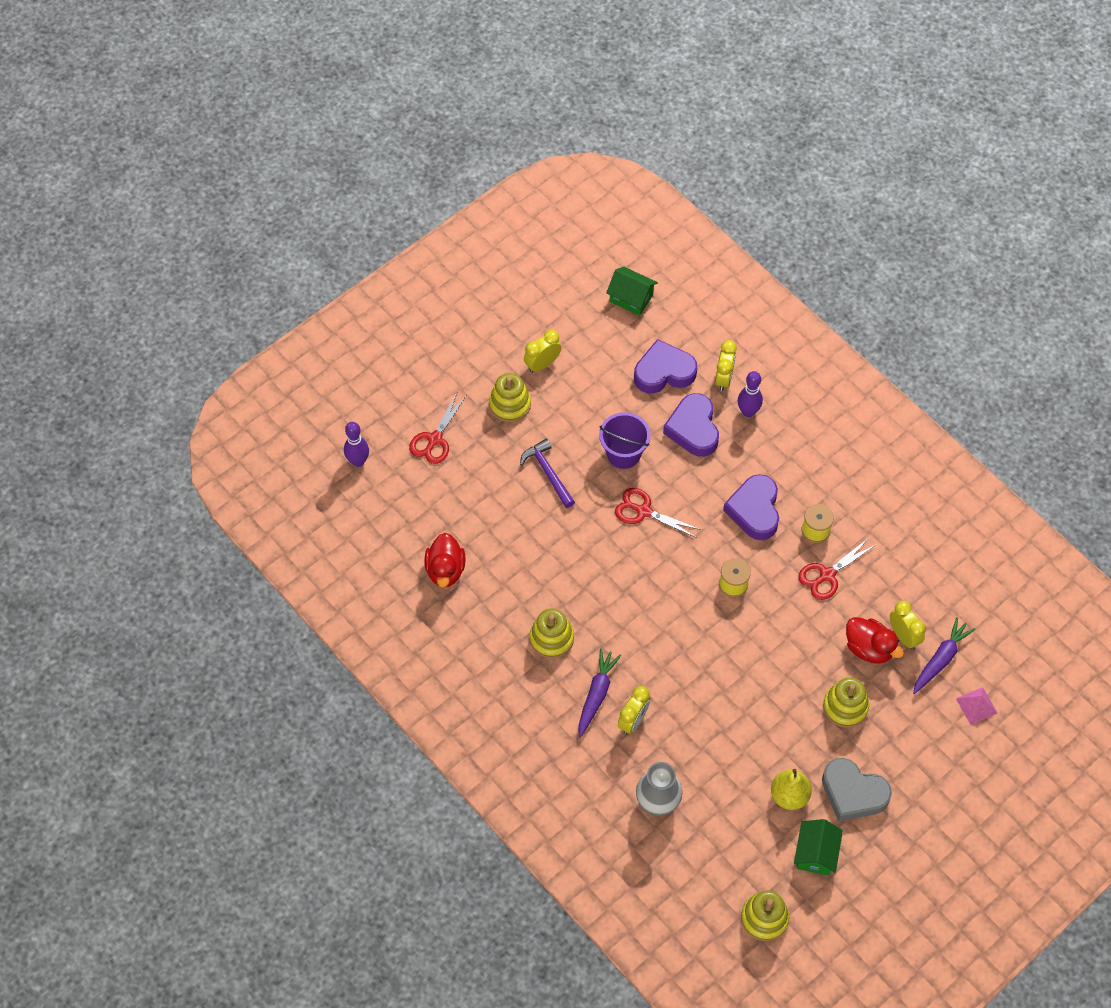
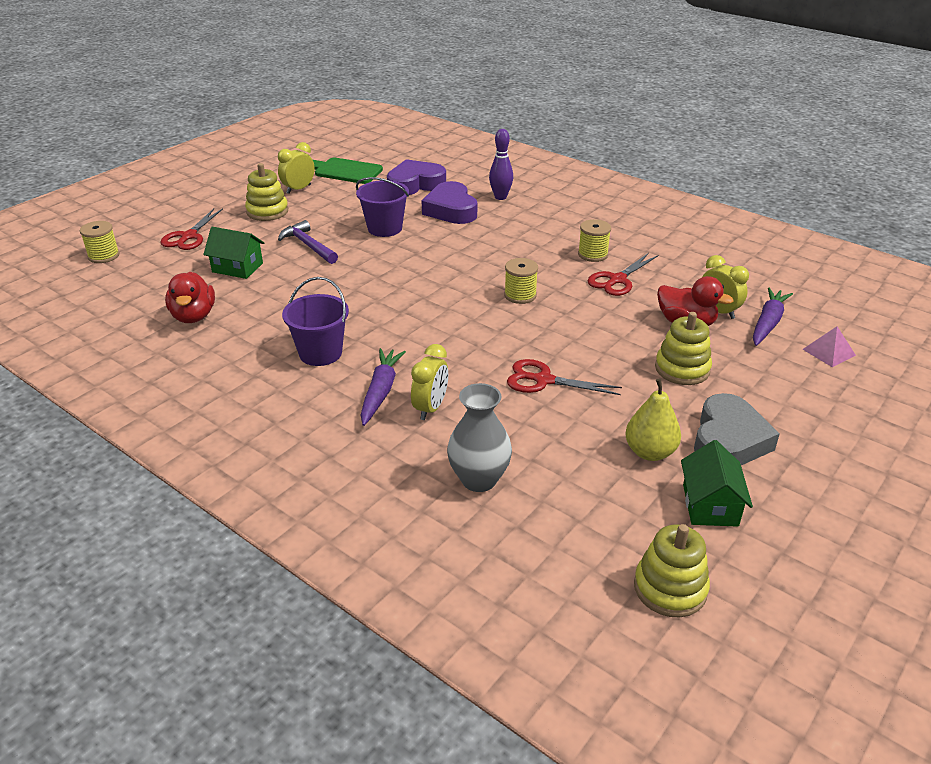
camera: 10 degrees left, 25 degrees down
purple bowling pin [344,422,369,467] -> yellow spool [80,221,120,263]
yellow stacking toy [530,608,574,659] -> purple bucket [282,277,349,366]
green house [606,266,658,316] -> green house moved to [203,227,264,279]
red scissors [615,488,701,538] -> red scissors moved to [507,359,622,395]
yellow clock [715,340,737,391] -> none
purple heart [723,474,779,540] -> none
grey heart [822,758,892,822] -> grey heart turned 90 degrees counterclockwise [694,393,780,465]
none -> green cutting board [313,158,383,184]

